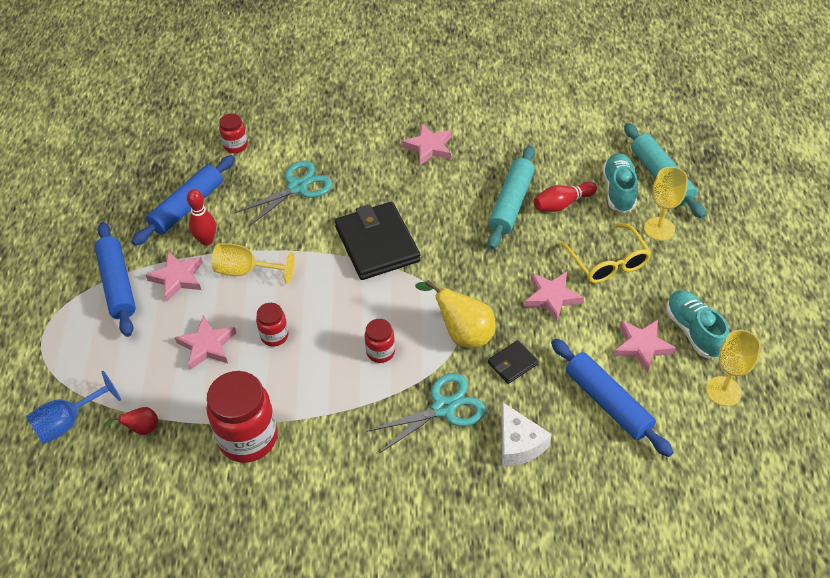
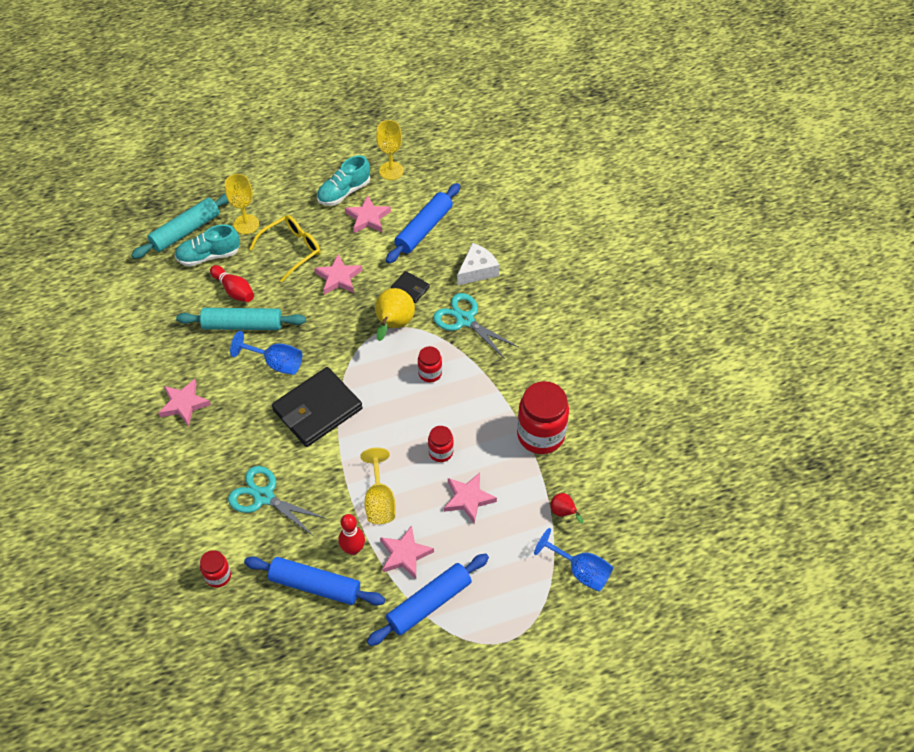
camera: 110 degrees left, 5 degrees up
none -> blue goblet [230,331,302,375]

